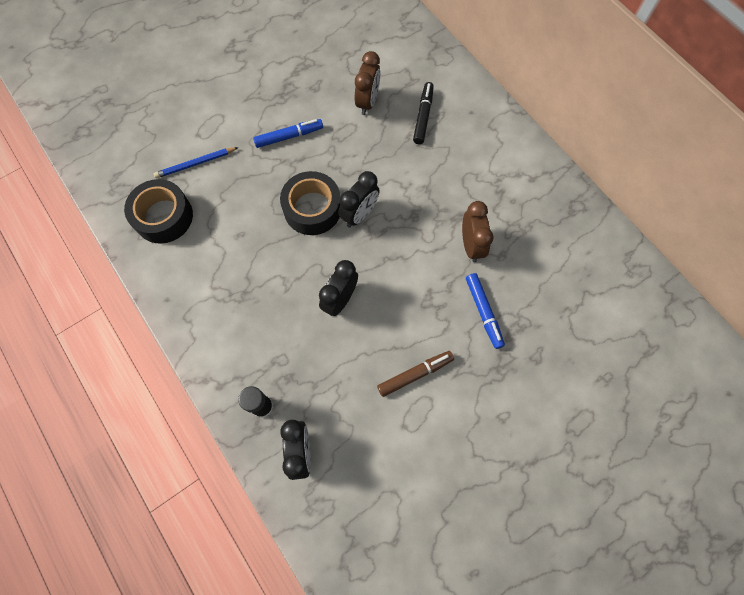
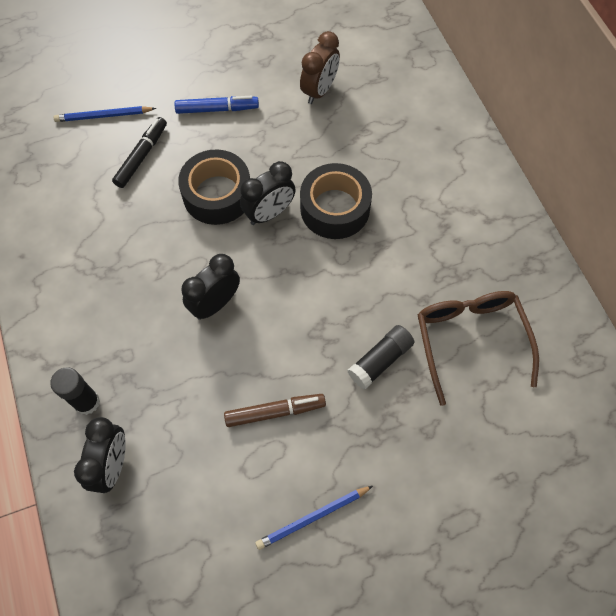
camera: 15 degrees right, 5 degrees down
black tape [124,179,193,244] -> black tape moved to [300,163,372,239]
black marker [413,82,434,144] -> black marker moved to [112,117,167,188]
brown clock [462,201,493,262] -> none
blue marker [466,273,505,349] -> black glue stick [348,325,414,389]
none -> blue pencil [255,486,373,550]
none -> brown glasses [417,291,539,406]

